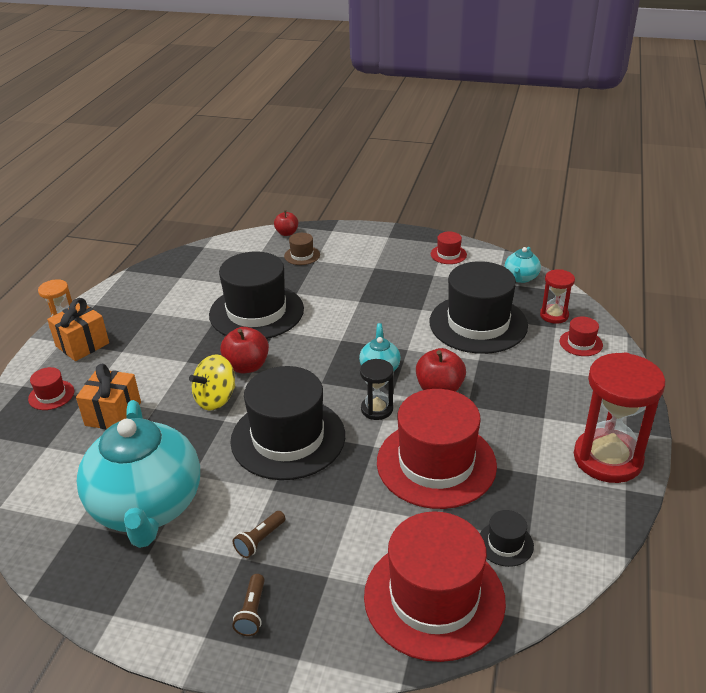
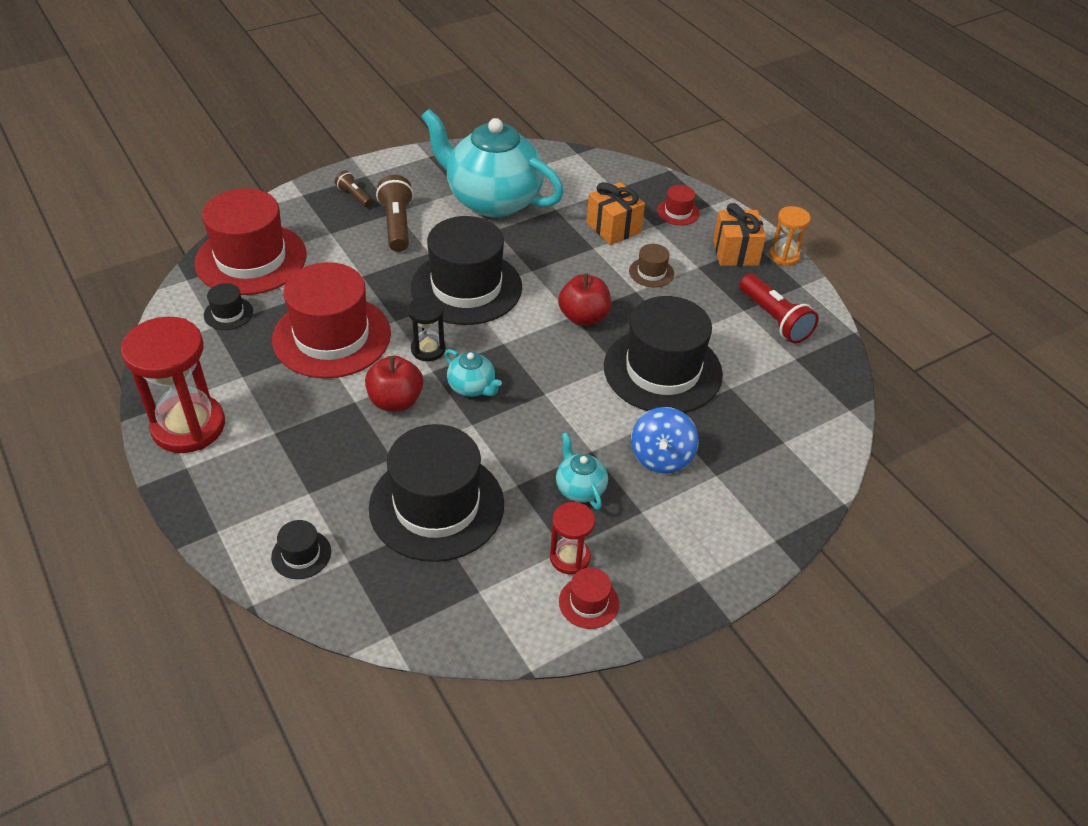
camera: 130 degrees right, 10 degrees up
yellow spinning top [189,354,235,411] -> none
brown flashlight [233,511,285,558] -> brown flashlight [376,175,414,252], size x1.79
red apple [274,210,298,236] -> none
brown hat [284,233,320,265] -> brown hat moved to [629,244,674,287]
turquoise teapot [505,247,541,283] -> turquoise teapot moved to [556,432,608,510]
red hourglass [540,269,575,324] -> red hourglass moved to [550,502,595,574]
red hat [560,316,603,356] -> black hat [271,520,331,579]
none -> blue spinning top [631,407,699,474]
none -> red flashlight [740,274,819,344]

